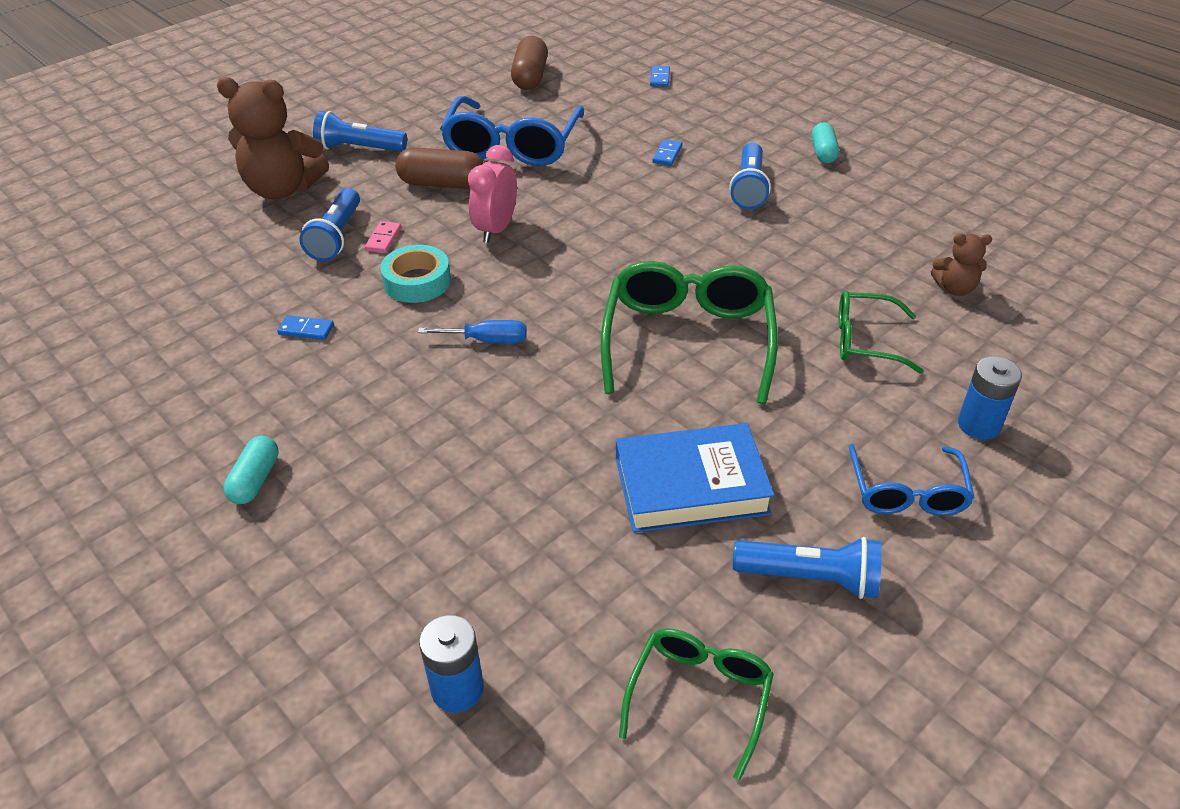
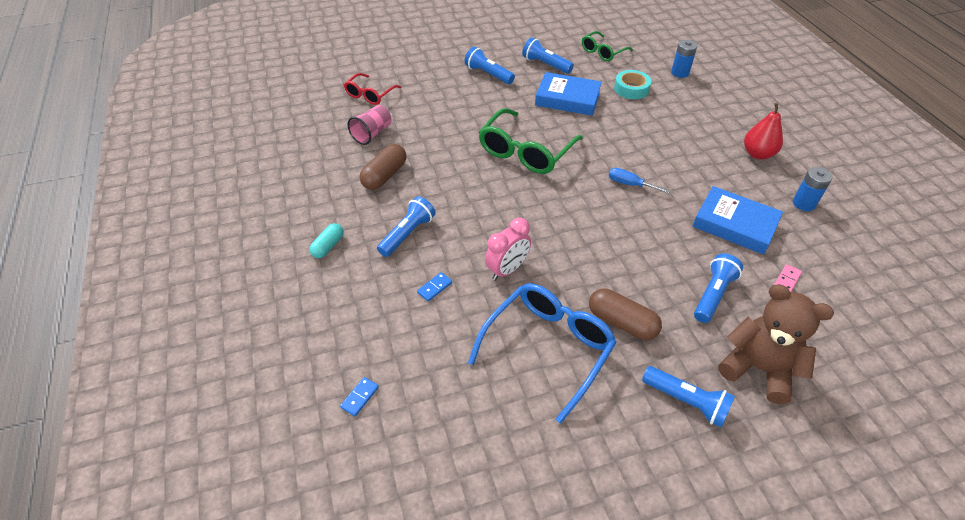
camera: 155 degrees left, 5 degrees up
turquoise capsule [223,436,279,504] -> red pear [744,103,783,160]
blue domino [277,315,334,340] -> blue book [693,186,783,255]
pink domino [365,221,401,253] -> pink domino moved to [774,264,802,292]
turquoise tape [380,245,451,303] -> turquoise tape moved to [614,70,651,99]
pink clock [468,145,517,243] -> pink clock moved to [485,218,531,280]
brown capsule [511,36,548,90] -> brown capsule moved to [360,144,406,190]
green glasses [838,290,924,374] -> none
blue glasses [848,444,975,516] -> blue flashlight [465,46,515,84]
brown teddy bear [931,234,992,296] -> pink cup [347,105,392,145]
blue battery [958,356,1022,440] -> blue battery moved to [793,167,833,211]
none -> red glasses [344,73,402,105]

